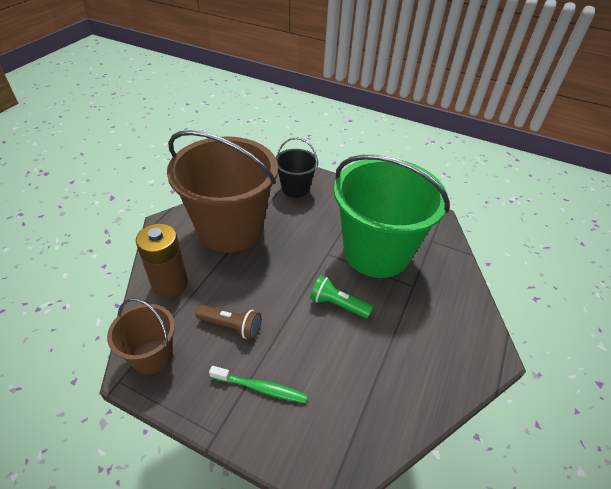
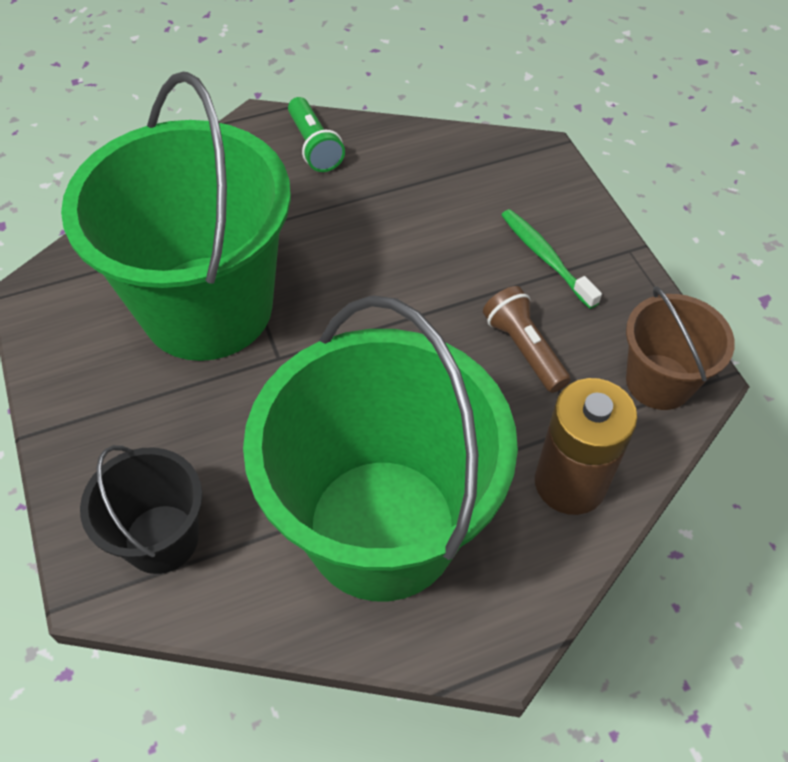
camera: 135 degrees left, 10 degrees up
brown bucket [167,130,278,253] -> green bucket [243,296,518,601]
green flashlight [310,275,373,318] -> green flashlight moved to [288,97,345,172]

